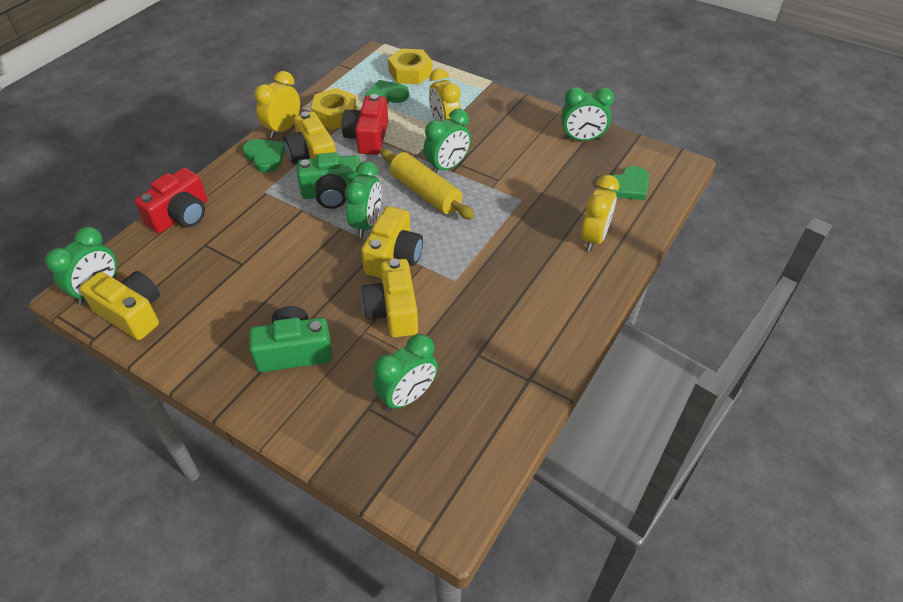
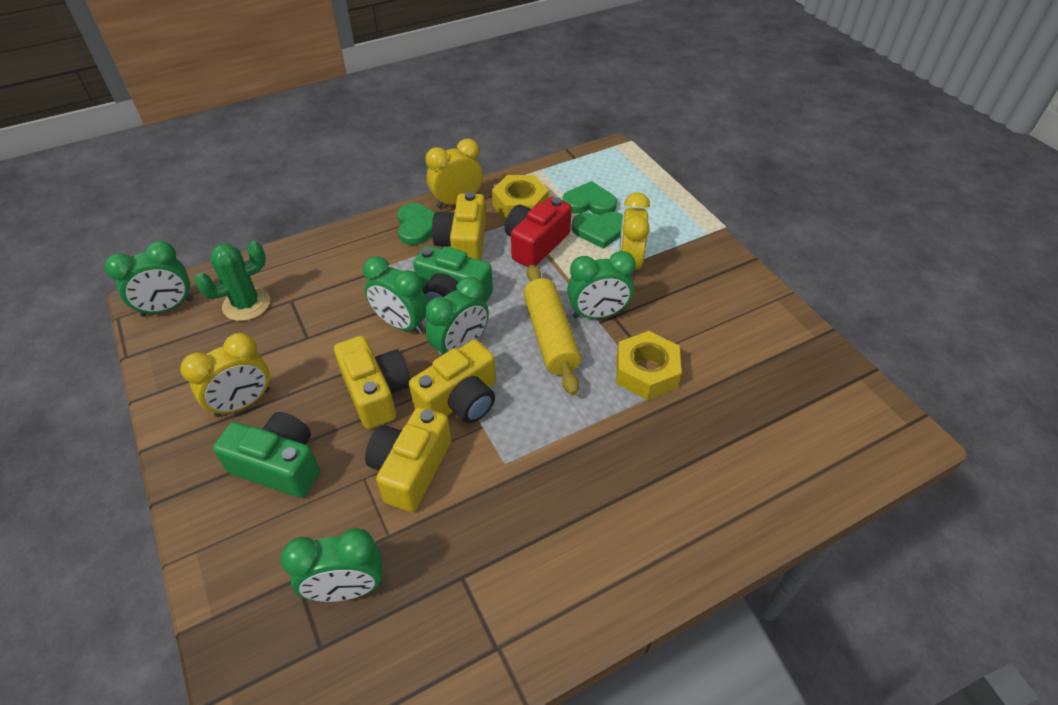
camera: 30 degrees right, 0 degrees up
yellow camera [80,271,160,340] -> yellow camera moved to [334,336,410,429]
red camera [135,168,207,233] -> none
yellow nut [388,49,432,84] -> yellow nut moved to [616,331,681,400]
green clock [561,87,614,141] -> green clock moved to [363,256,428,334]
yellow clock [581,175,619,251] -> yellow clock moved to [180,333,270,417]
green heart [605,166,649,200] -> green heart moved to [572,212,623,249]
none -> green cactus [194,241,270,321]

